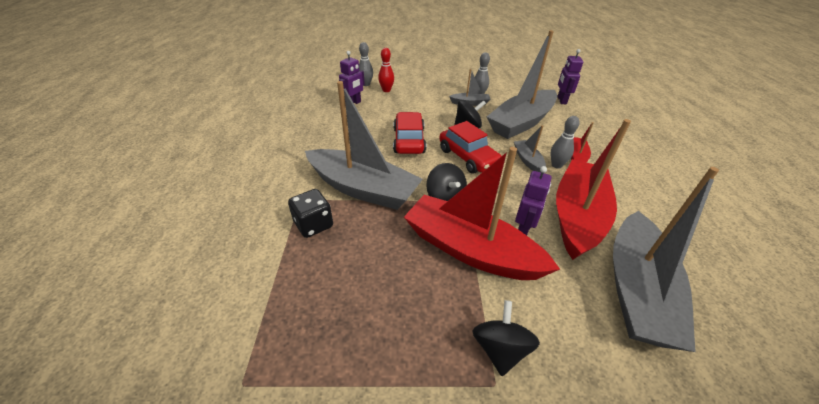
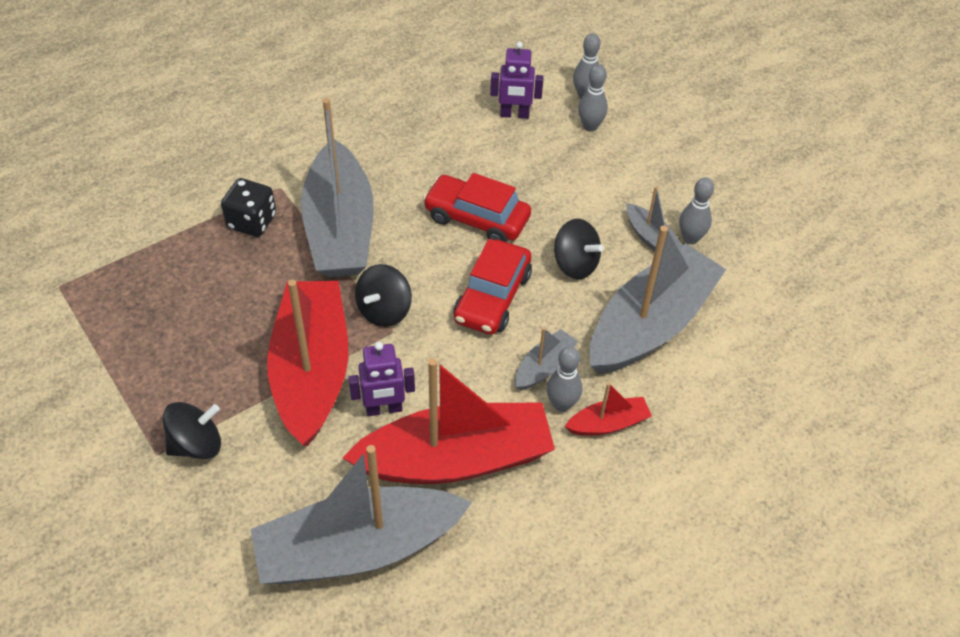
camera: 55 degrees right, 10 degrees up
red bowling pin [378,48,394,92] -> grey bowling pin [578,64,608,131]
red car [393,112,426,154] -> red car turned 120 degrees counterclockwise [423,173,531,242]
grey boat [487,30,557,139] -> grey boat turned 120 degrees clockwise [590,225,726,374]
purple robot [557,49,583,104] -> none

